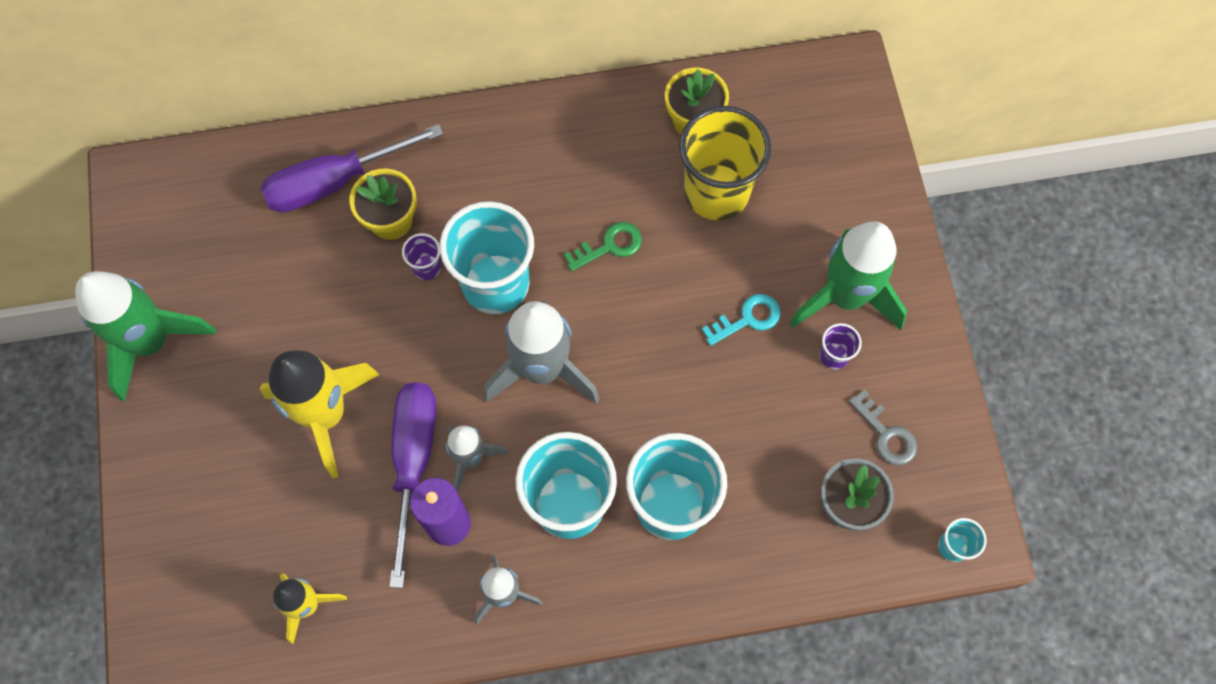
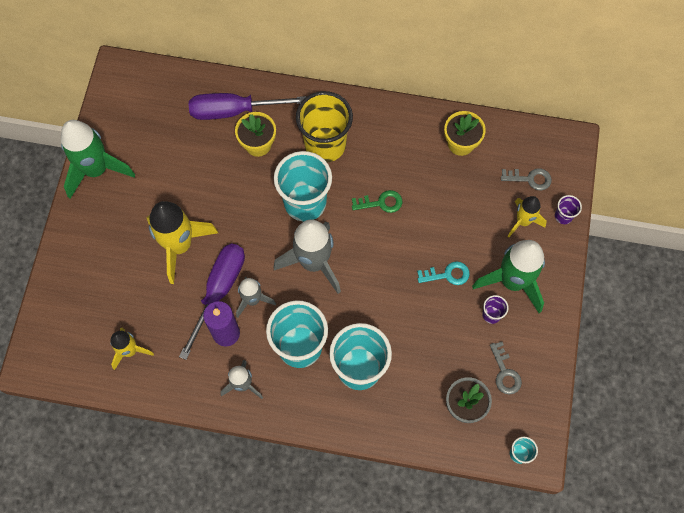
camera: 20 degrees right, 0 degrees up
purple cup [402,233,441,280] -> purple cup moved to [555,195,582,224]
yellow cup [679,106,772,220] -> yellow cup moved to [296,91,353,162]
none -> grey key [501,168,552,190]
none -> yellow rocket [508,196,547,237]

